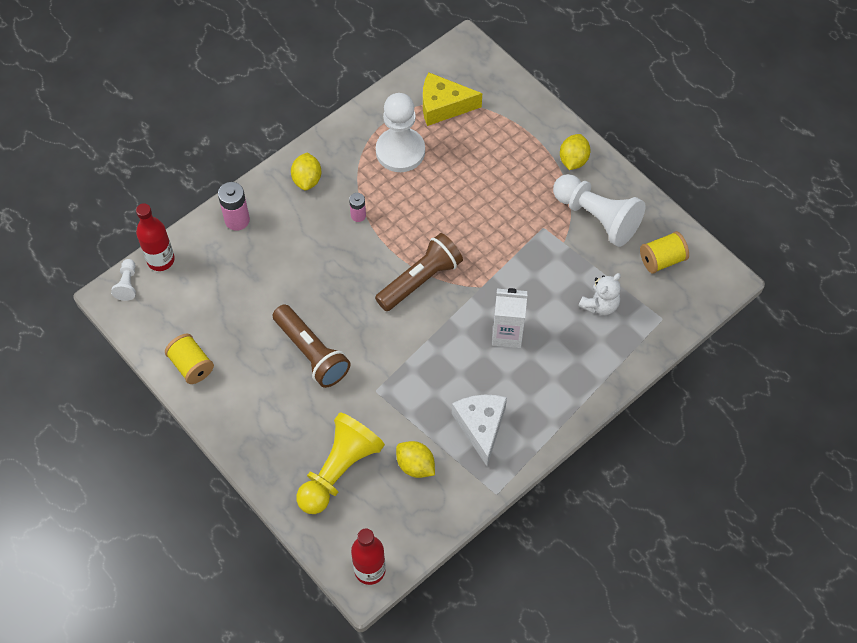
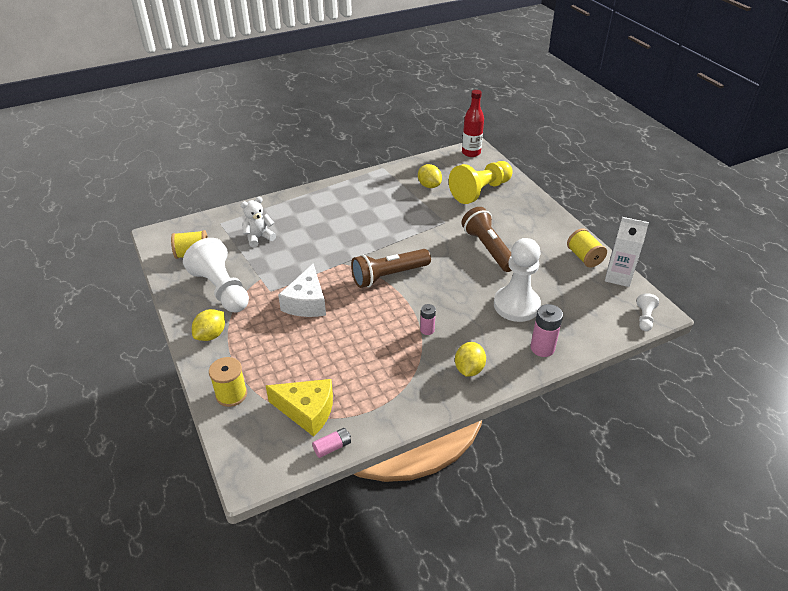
camera: 165 degrees left, 20 degrees down
red bottle [136,203,175,271] -> none
white pawn [376,93,425,172] -> white pawn moved to [494,238,541,322]
white cheese [452,395,507,466] -> white cheese moved to [278,264,326,317]
white carton [492,288,528,348] -> white carton moved to [605,217,649,287]
none -> yellow spool [209,357,247,407]
none -> pink battery [312,428,351,458]

